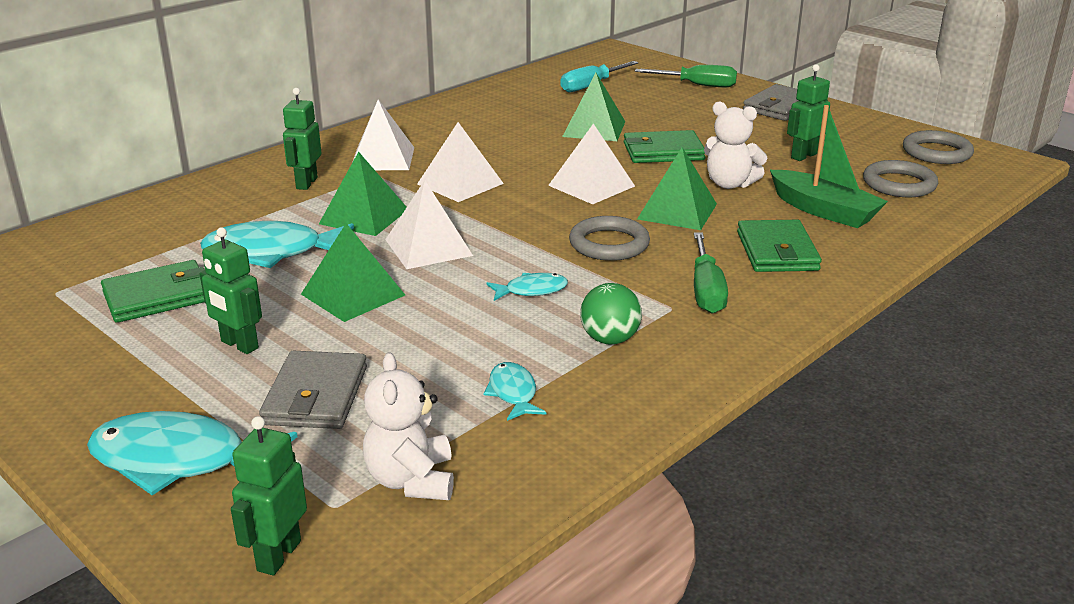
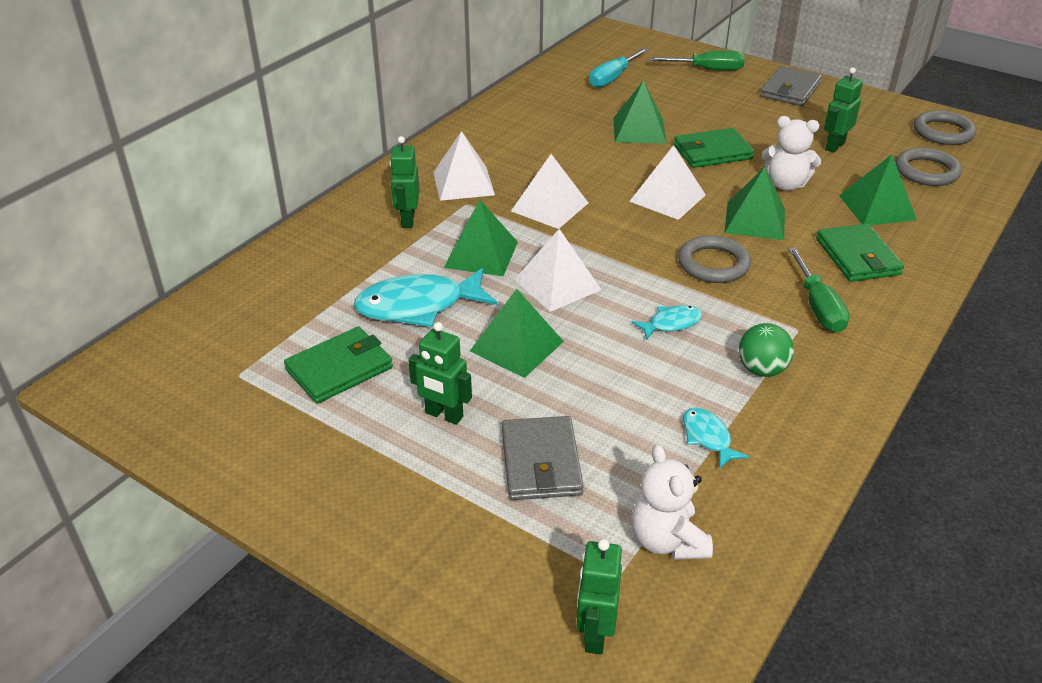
camera: 10 degrees left, 10 degrees up
turquoise fish [87,411,298,496] -> none
green boat [770,105,888,228] -> green pyramid [839,154,917,225]

